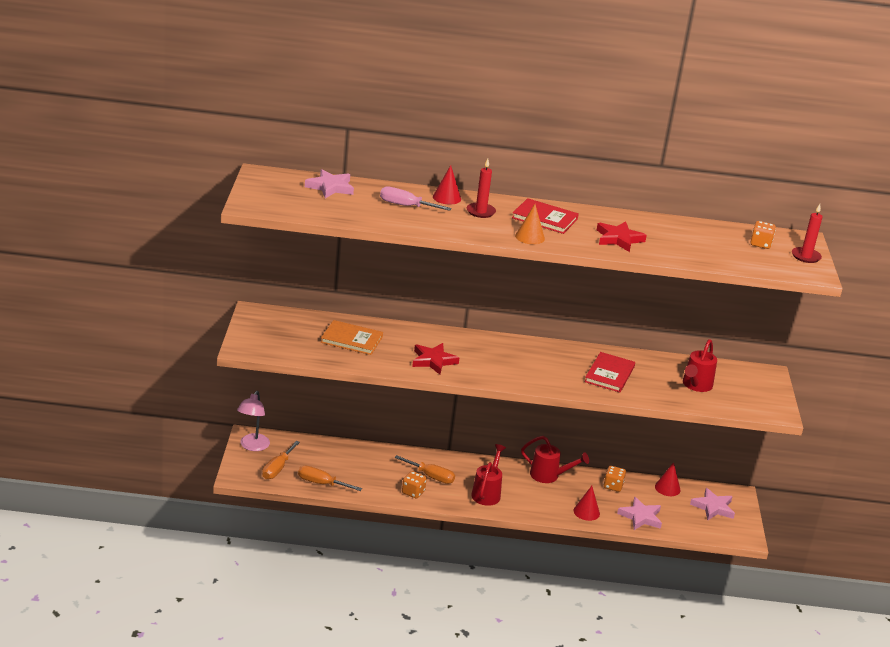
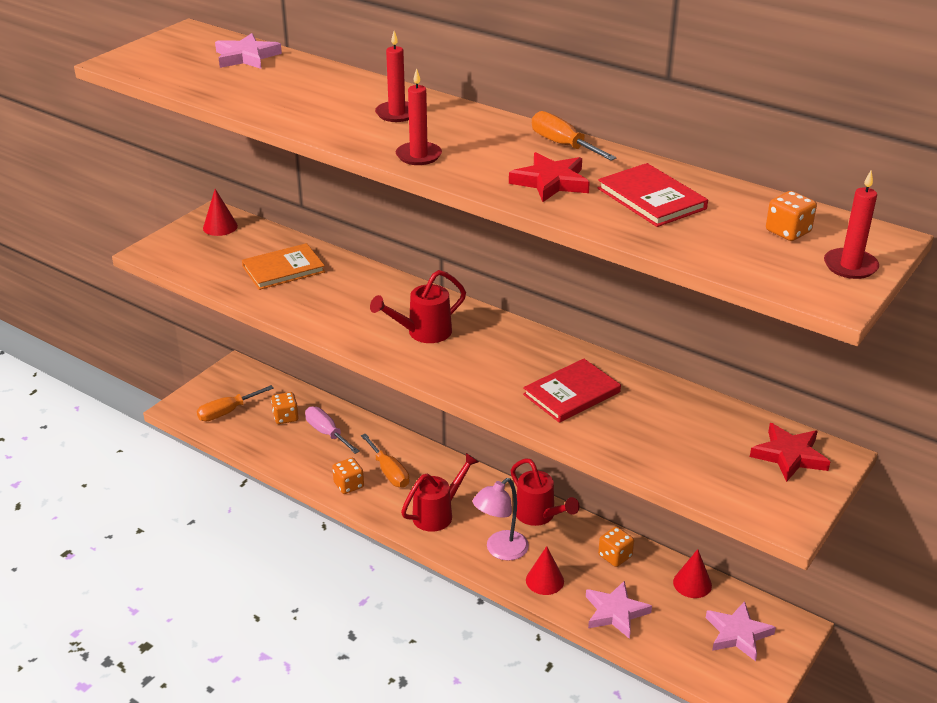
camera: 35 degrees right, 5 degrees up
pink lamp [237,391,270,451] -> pink lamp moved to [473,478,529,561]
orange screwdriver [298,466,362,491] -> orange screwdriver moved to [532,111,617,160]
orange book [321,320,383,355] -> orange book turned 75 degrees counterclockwise [242,243,325,290]
pink screwdriver [380,187,452,211] -> pink screwdriver moved to [305,406,360,454]
red star [412,343,459,375] -> red star moved to [750,423,830,482]
red cone [433,165,461,205] -> red cone moved to [203,189,238,236]
red book [512,198,579,234] -> red book moved to [598,163,708,227]
orange cone [515,204,545,244] -> red candle [396,68,442,165]
red watering can [683,339,717,392] -> red watering can moved to [370,270,466,343]
none -> orange dice [271,392,298,424]

